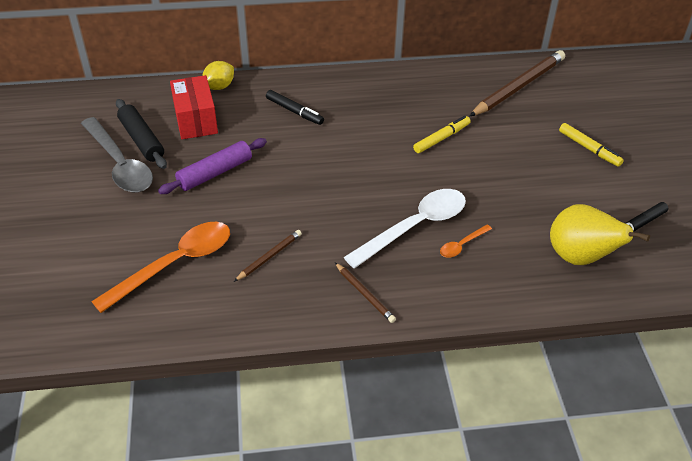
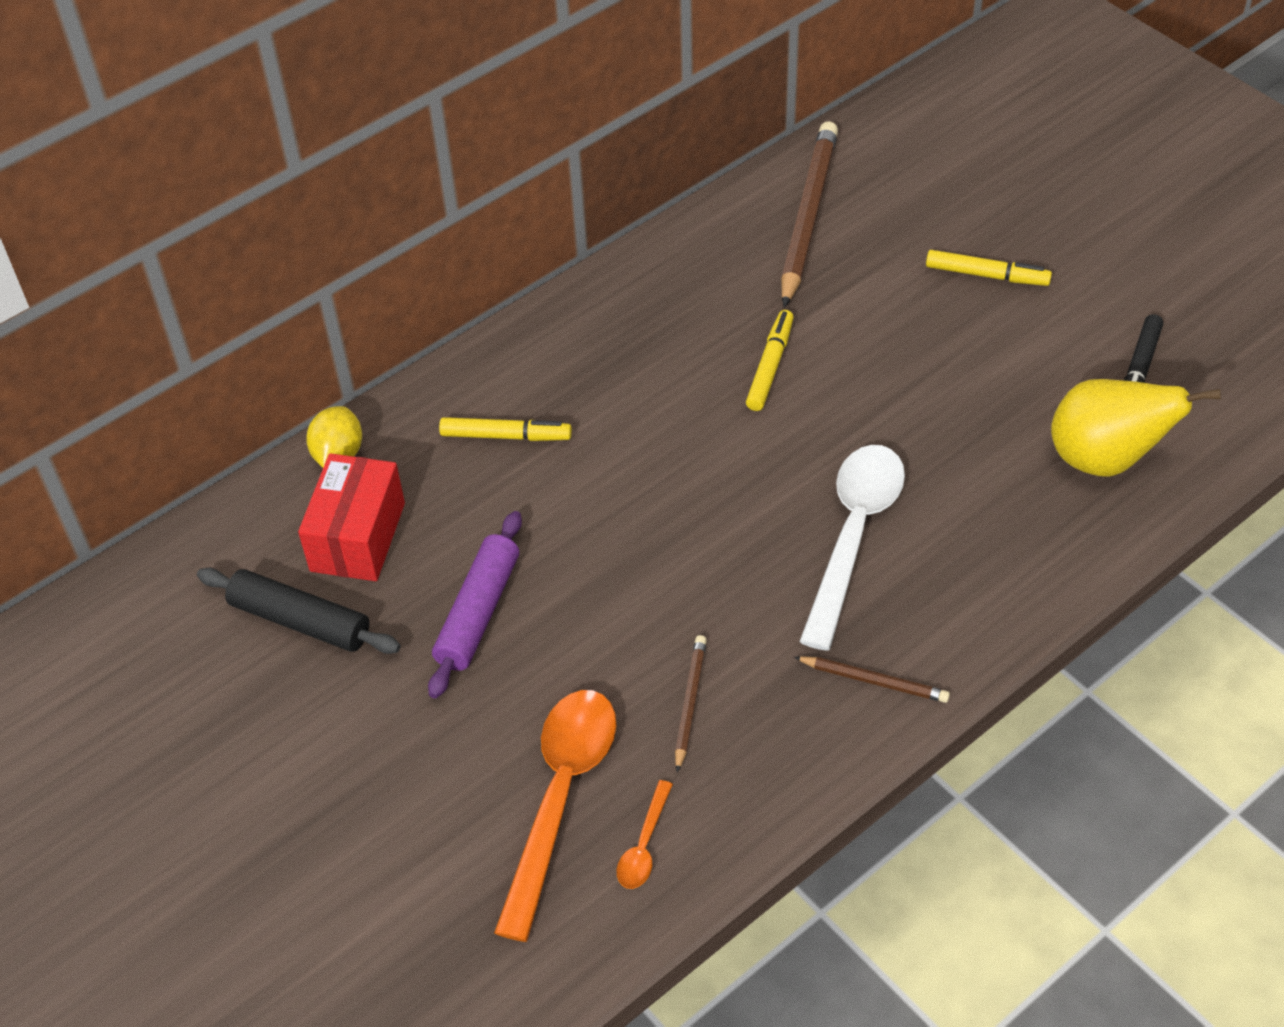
camera: 30 degrees left, 5 degrees up
grey spoon [81,117,153,192] -> none
red box [170,75,218,139] -> red box turned 60 degrees clockwise [298,453,405,581]
black marker [266,90,324,125] -> yellow marker [439,417,572,441]
orange spoon [440,225,492,258] -> orange spoon moved to [617,780,673,889]

